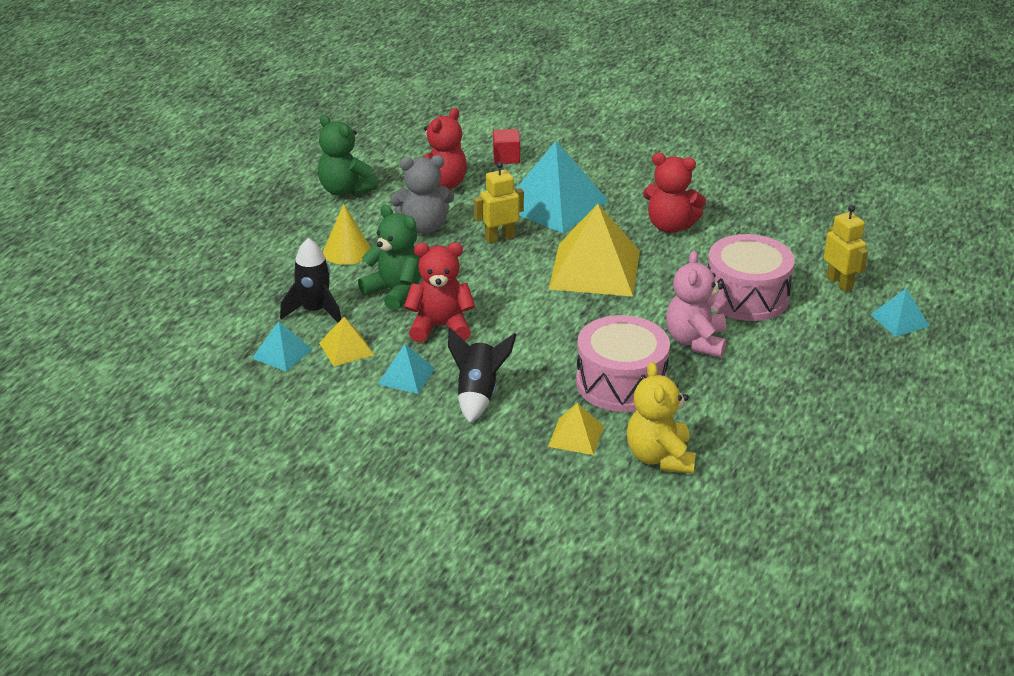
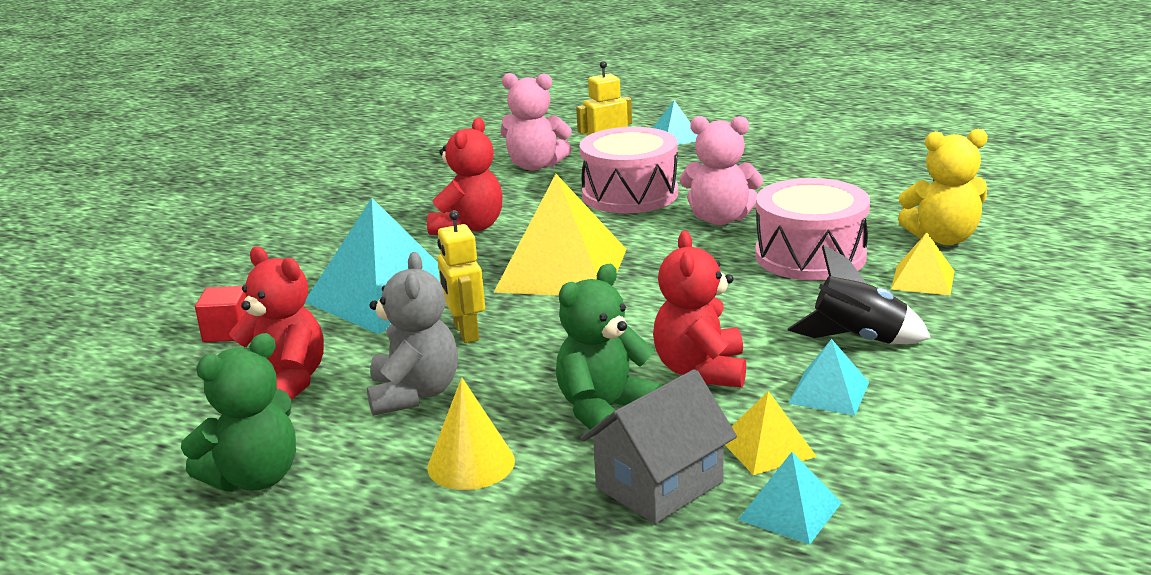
camera: 85 degrees left, 10 degrees down
black rocket [280,238,341,322] -> grey house [581,369,737,524]
none -> pink teddy bear [500,73,572,171]

